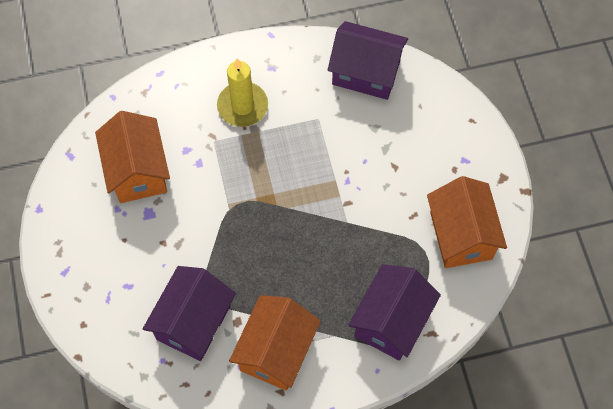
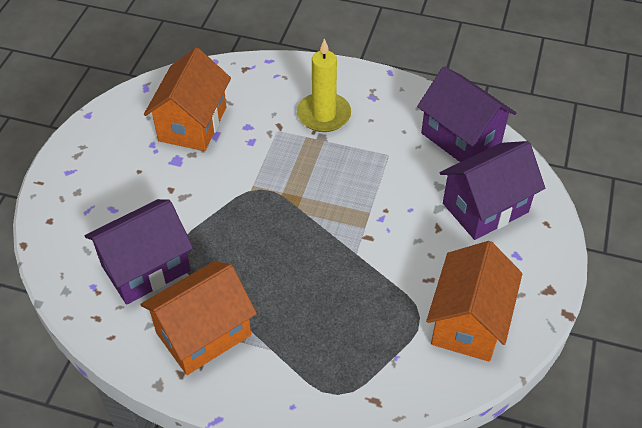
camera: 30 degrees right, 15 degrees down
purple house [348,264,441,360] -> purple house moved to [440,141,545,240]

